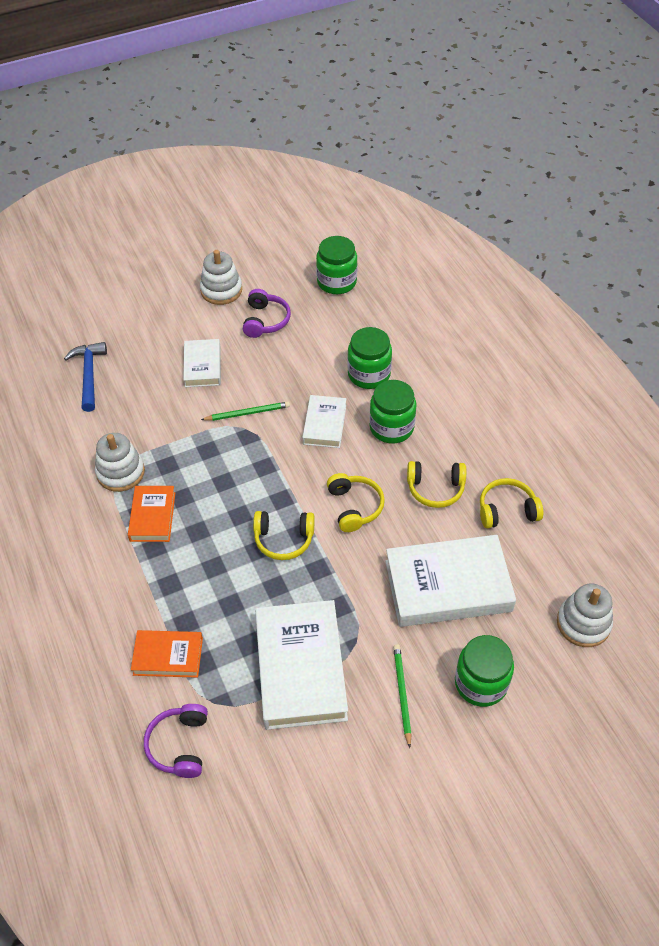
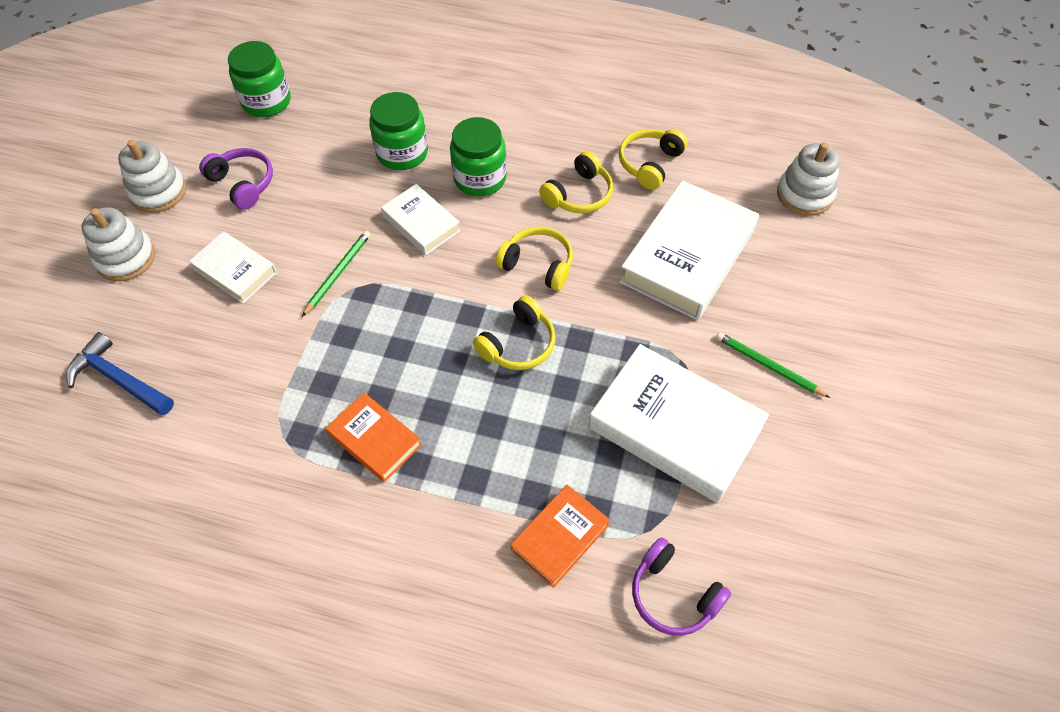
camera: 50 degrees left, 5 degrees up
white stacking toy [95,433,145,492] -> white stacking toy moved to [81,207,155,281]
green jar [455,635,514,707] -> none

